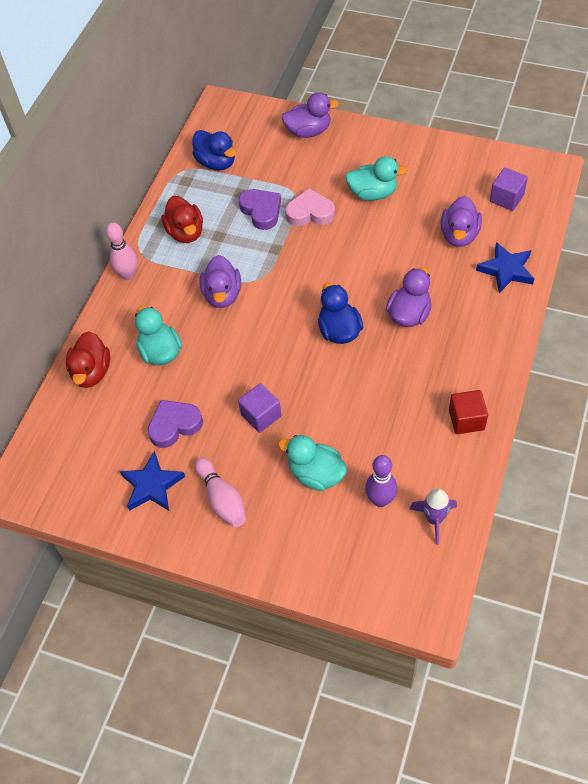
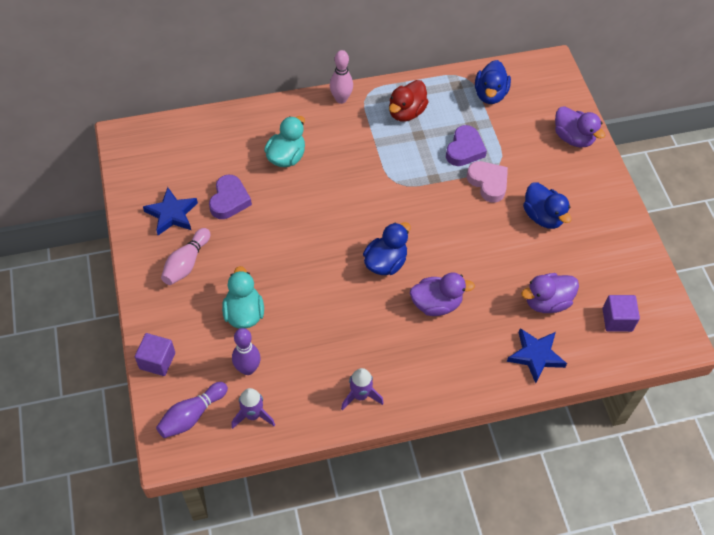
camera: 50 degrees right, 0 degrees up
red duck [66,331,110,388] -> none
purple heart [147,400,203,448] -> purple heart turned 75 degrees clockwise [209,175,252,219]
purple duck [200,255,241,308] -> none
purple cube [238,383,281,433] -> purple cube moved to [135,333,175,376]
turquoise duck [345,156,408,201] -> blue duck [523,182,571,229]
red cube [449,390,488,434] -> purple rocket [341,368,383,410]
none -> purple bowling pin [156,382,228,438]

